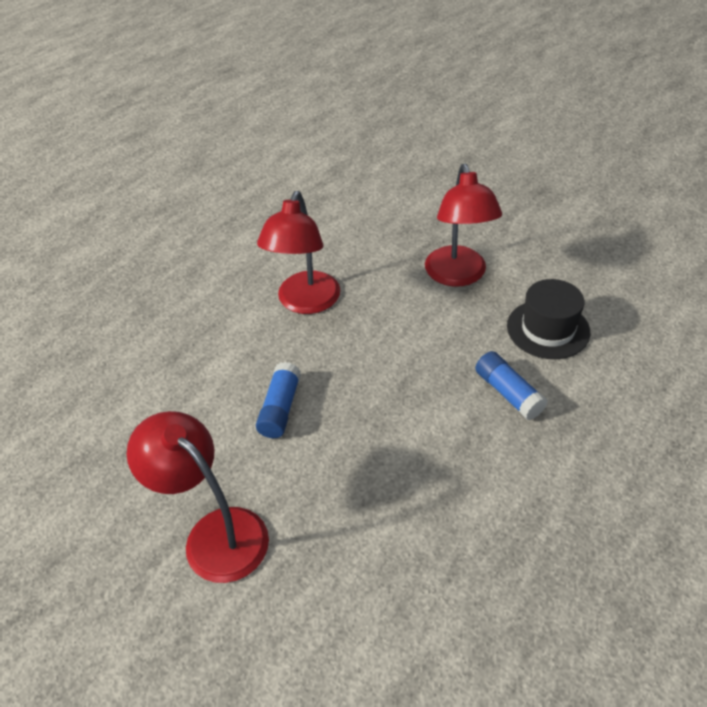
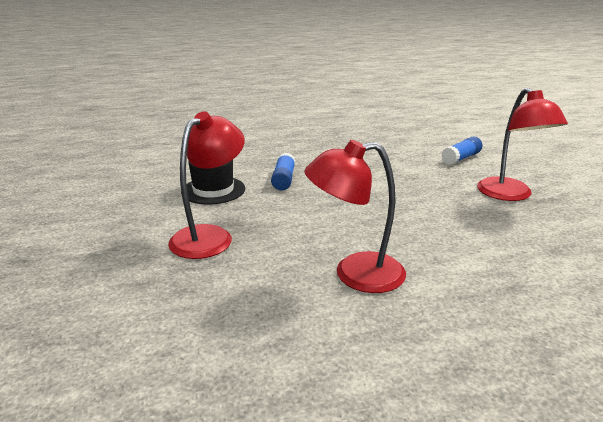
camera: 145 degrees left, 20 degrees down
blue glue stick [256,362,301,438] -> blue glue stick moved to [441,137,482,165]
red lamp [257,191,340,314] -> red lamp turned 150 degrees counterclockwise [304,140,406,293]

